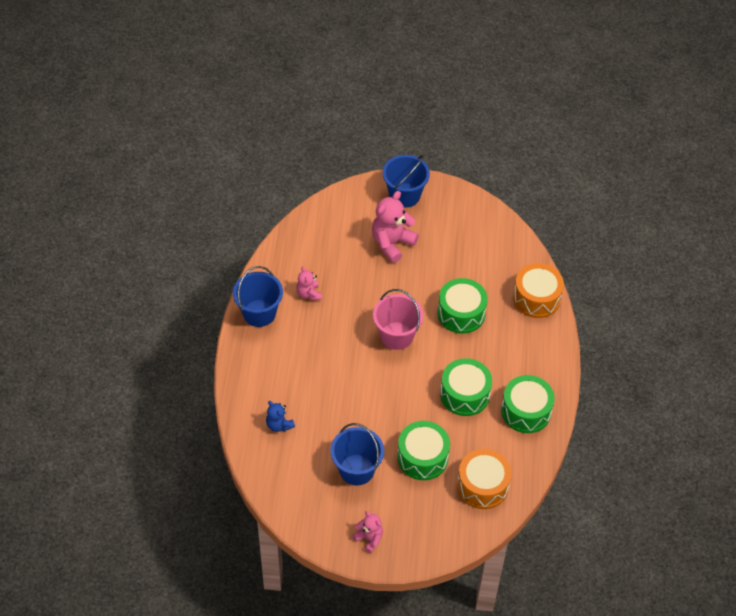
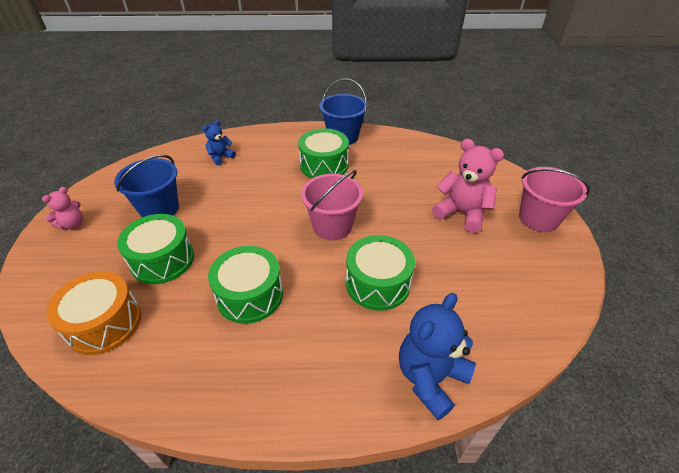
camera: 85 degrees right, 10 degrees down
pink teddy bear [296,266,322,300] -> none
blue bucket [383,155,430,208] -> pink bucket [519,167,590,232]
green drum [501,375,555,433] -> green drum moved to [298,128,349,179]
orange drum [513,263,564,318] -> blue teddy bear [399,293,476,420]

